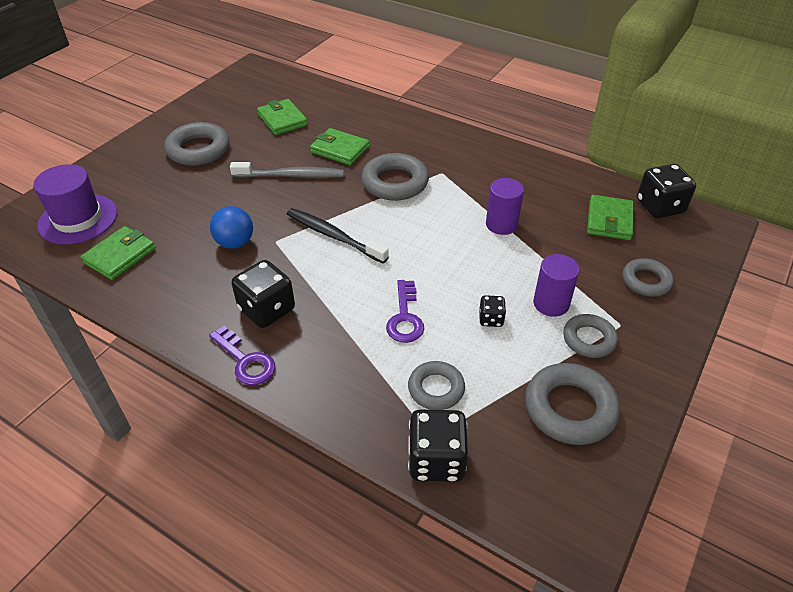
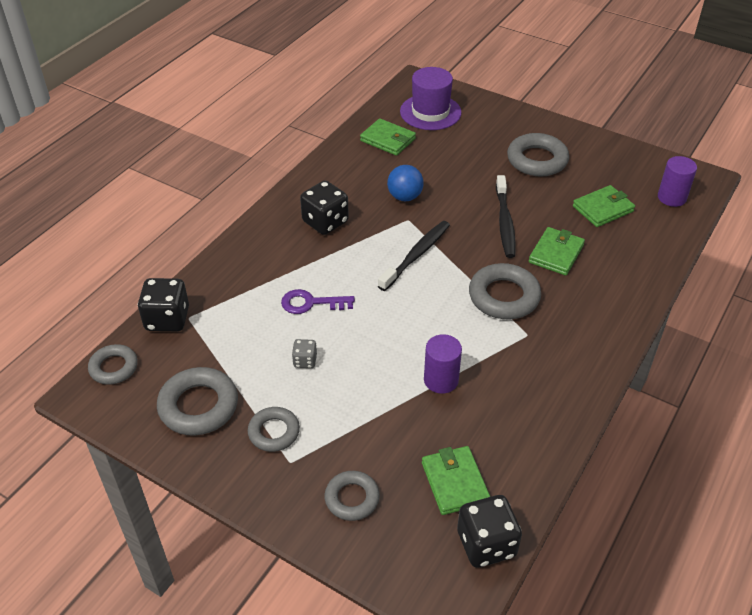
camera: 90 degrees right, 0 degrees up
purple key [209,326,275,385] -> none
grey toothbrush [230,162,344,178] -> black toothbrush [496,175,516,258]
grey ring [408,361,465,410] -> grey ring moved to [88,344,138,385]
black dice [479,295,506,327] -> grey dice [292,339,317,368]
purple cylinder [533,254,580,317] -> purple cylinder moved to [658,156,697,207]
green wallet [587,195,633,240] -> green wallet turned 60 degrees clockwise [422,446,490,515]

